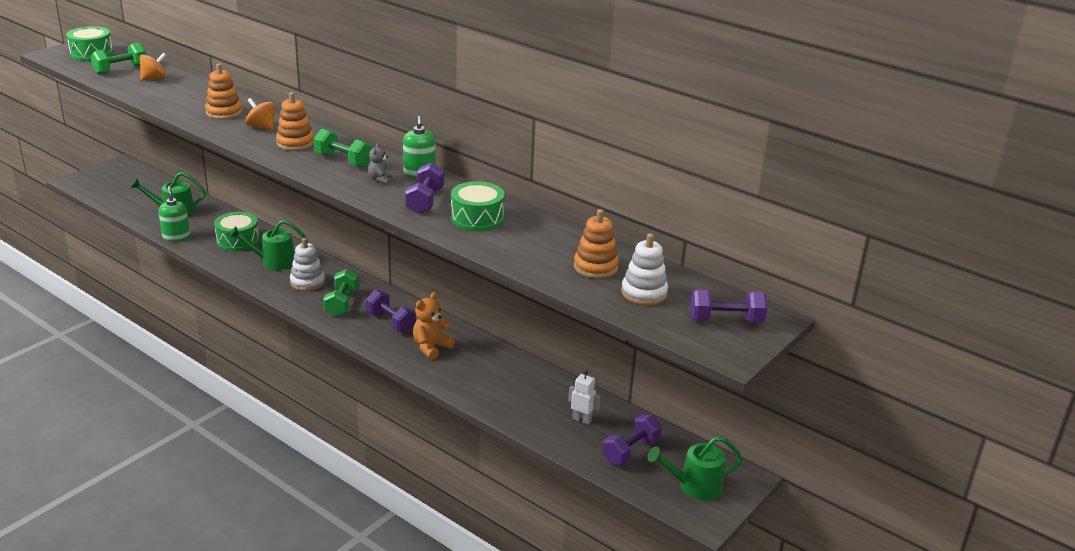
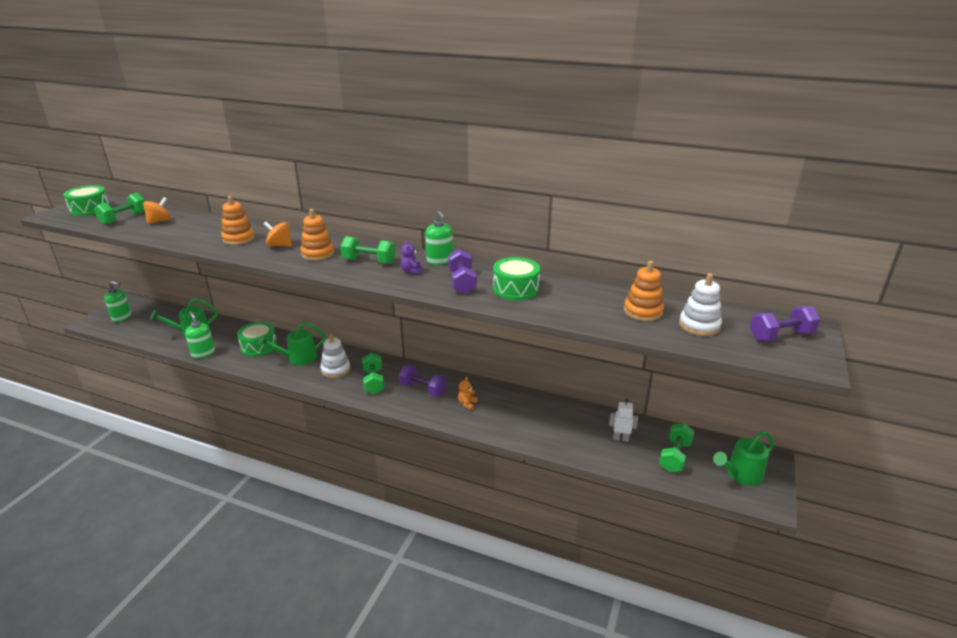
camera: 15 degrees left, 0 degrees up
grey teddy bear [368,143,392,184] -> purple teddy bear [401,240,422,274]
orange teddy bear [413,292,455,360] -> orange teddy bear [458,377,478,410], size x0.60
purple dumbbell [603,415,662,465] -> green dumbbell [659,423,695,472]
none -> green soap dispenser [104,281,132,322]

